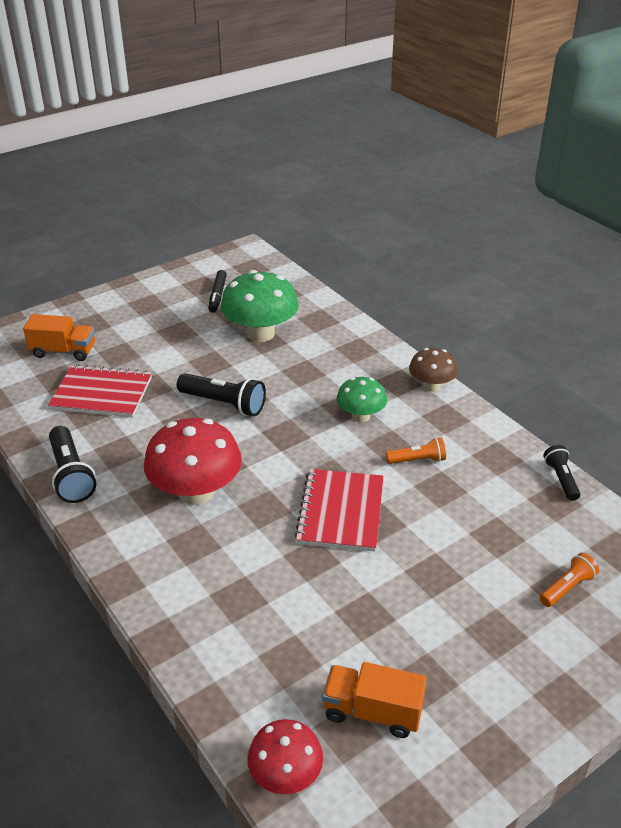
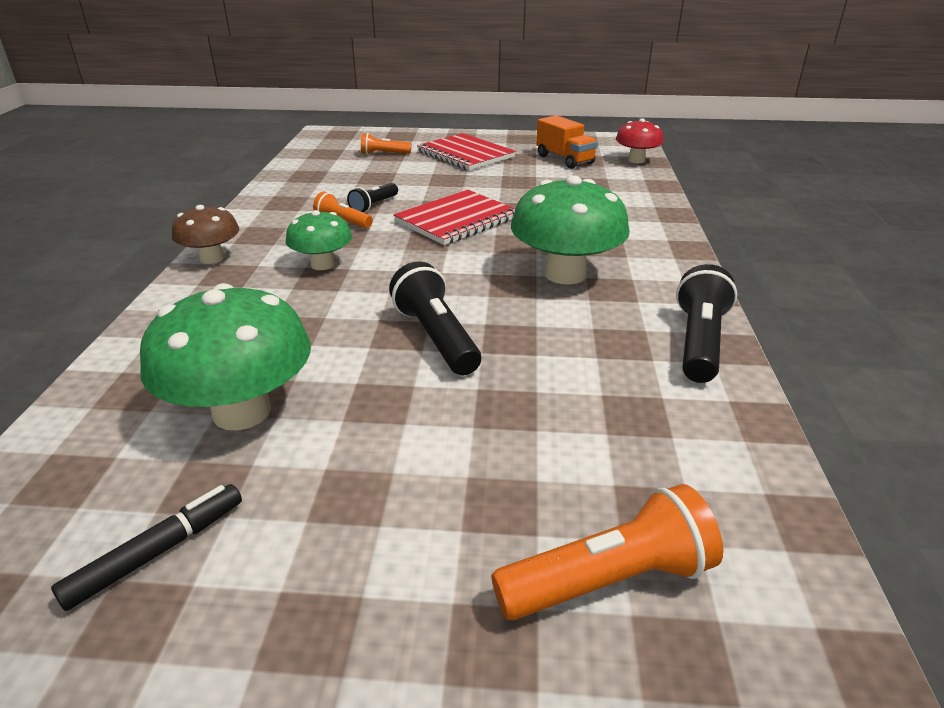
camera: 140 degrees left, 5 degrees down
orange truck [23,314,95,361] -> orange flashlight [491,484,723,620]
red notebook [48,364,152,417] -> red notebook moved to [417,133,516,170]
red mushroom [144,418,242,505] -> green mushroom [511,175,630,285]
black flashlight [544,445,580,501] -> black flashlight moved to [347,183,398,213]

